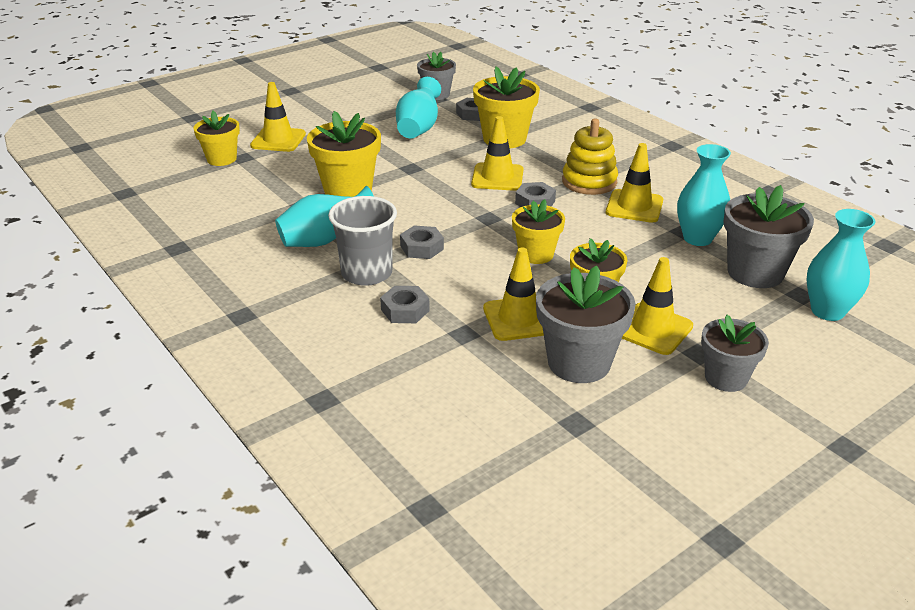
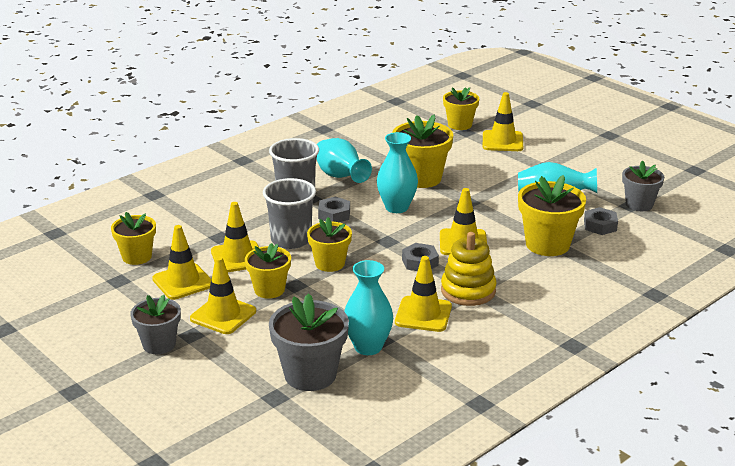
camera: 85 degrees right, 5 degrees down
grey nut [380,286,430,323] -> none
grey flower pot [536,265,636,383] -> yellow traffic cone [152,225,211,300]
turquoise vase [806,209,876,321] -> turquoise vase moved to [377,132,418,213]
none -> yellow flower pot [111,212,156,265]
none -> grey cup [263,178,316,249]

